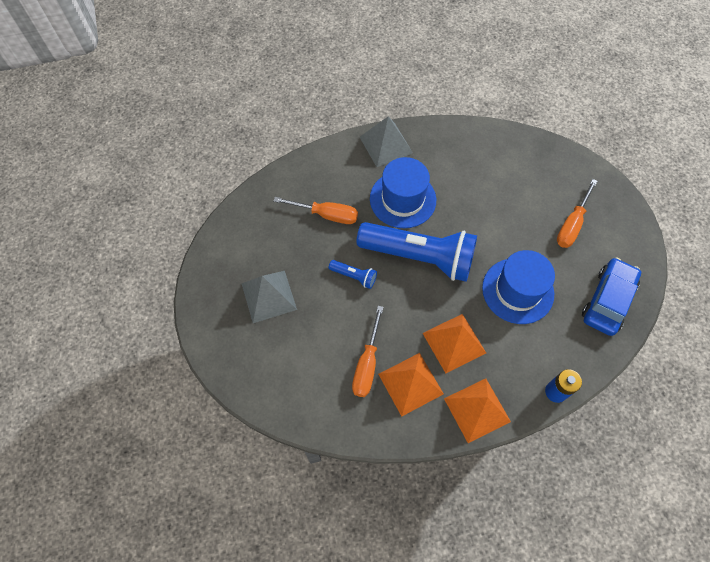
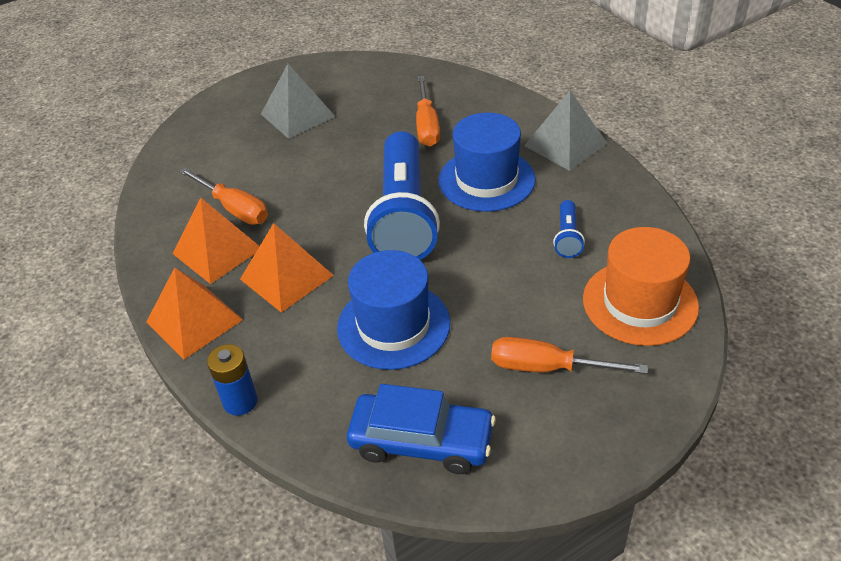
camera: 75 degrees right, 20 degrees down
blue flashlight [329,260,377,289] -> blue flashlight moved to [553,200,585,258]
orange screwdriver [352,306,384,397] -> orange screwdriver turned 135 degrees counterclockwise [179,168,268,225]
none -> orange hat [583,227,699,346]

